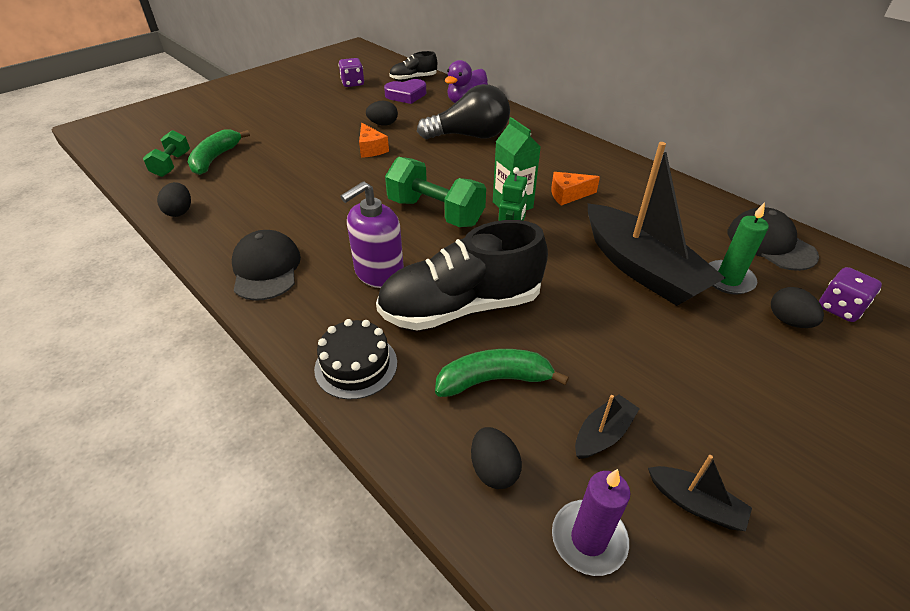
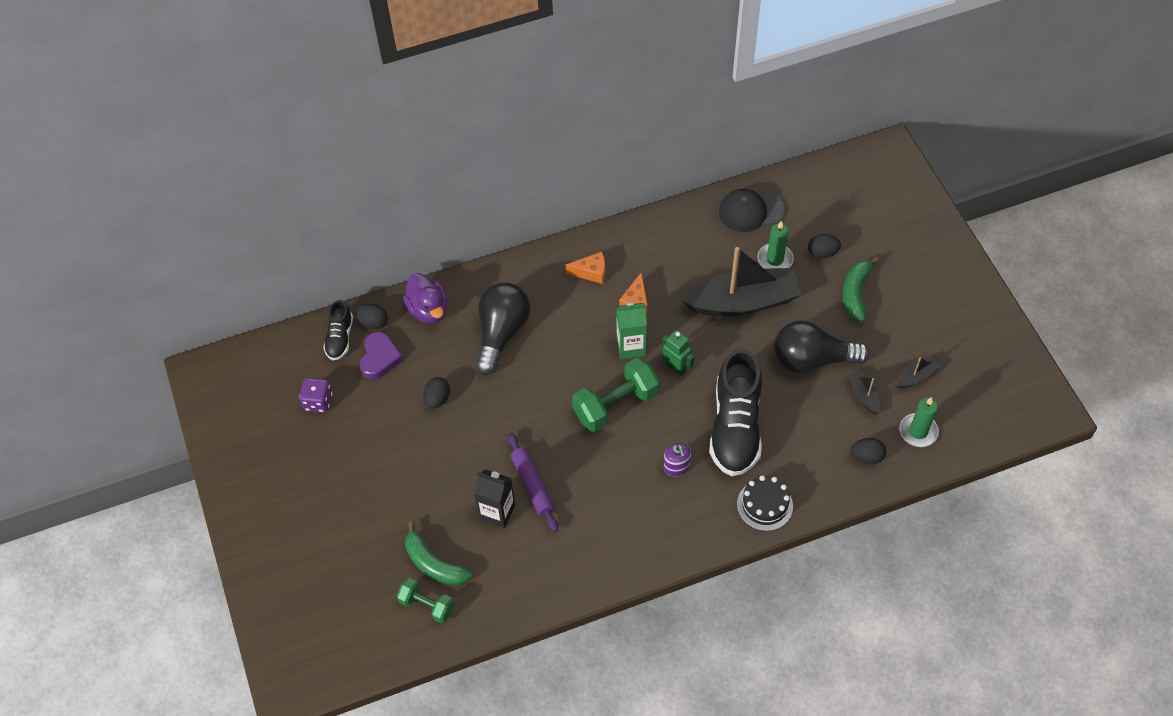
camera: 65 degrees left, 15 degrees up
black egg [157,182,191,217] -> black egg moved to [355,304,388,329]
black cap [232,230,301,301] -> none
purple soap dispenser [340,181,404,288] -> purple soap dispenser [664,443,691,477], size x0.61
orange cheese [359,123,389,158] -> orange cheese moved to [565,252,605,284]
green banana [435,349,569,397] -> green banana moved to [843,256,879,322]
purple candle [552,469,630,576] -> green candle [900,397,939,447]
purple dice [819,267,882,322] -> none
none -> black carton [474,469,515,529]
none -> purple rolling pin [507,433,558,532]
none -> black light bulb [774,321,869,373]

